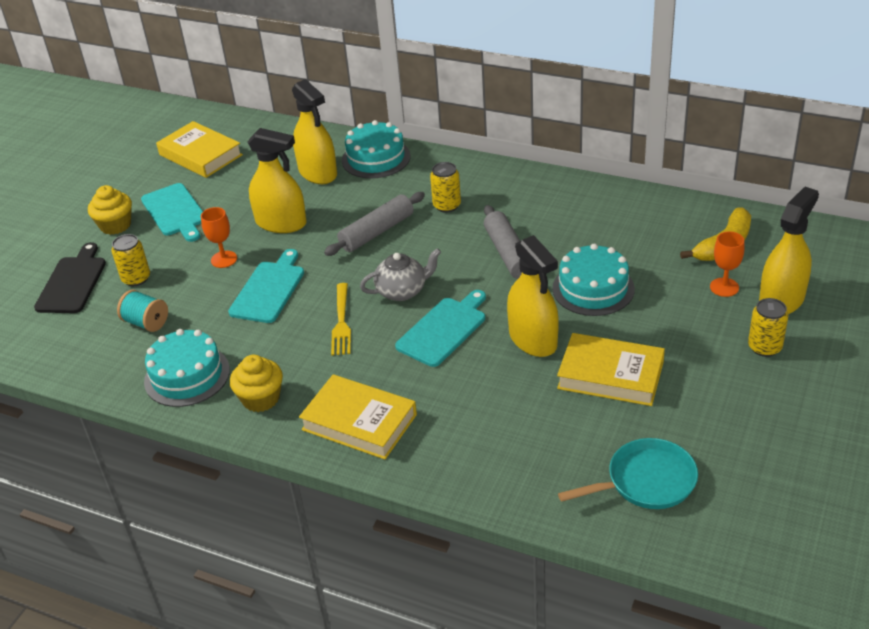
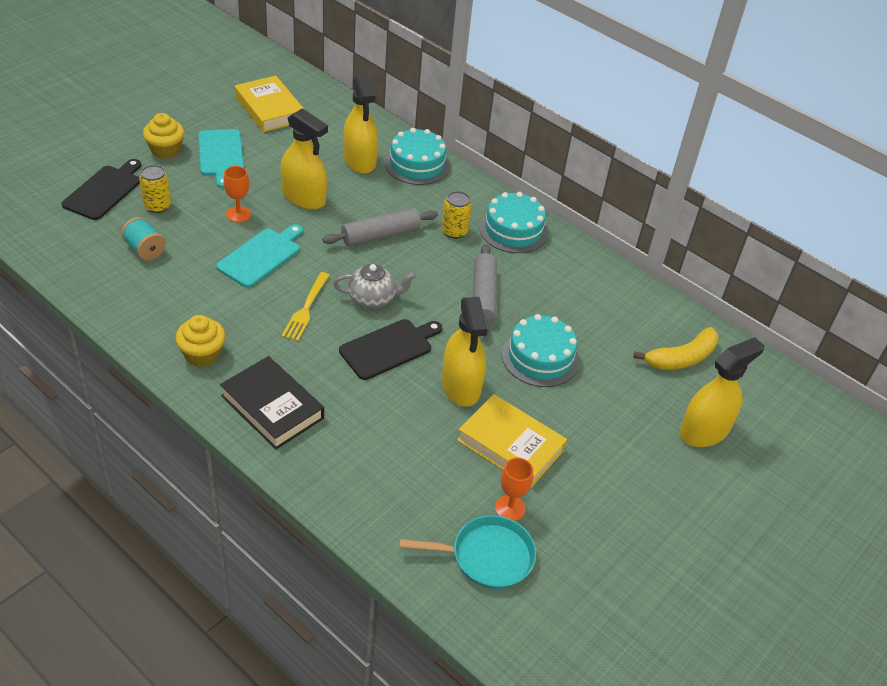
camera: 10 degrees right, 5 degrees up
turquoise cake [144,329,230,407] -> turquoise cake moved to [479,192,548,253]
yellow book [299,374,417,460] -> black book [220,356,324,450]
turquoise cutting board [395,290,486,367] -> black cutting board [339,319,442,380]
orange goblet [710,231,745,297] -> orange goblet moved to [495,458,533,521]
yellow can [748,298,788,357] -> none

